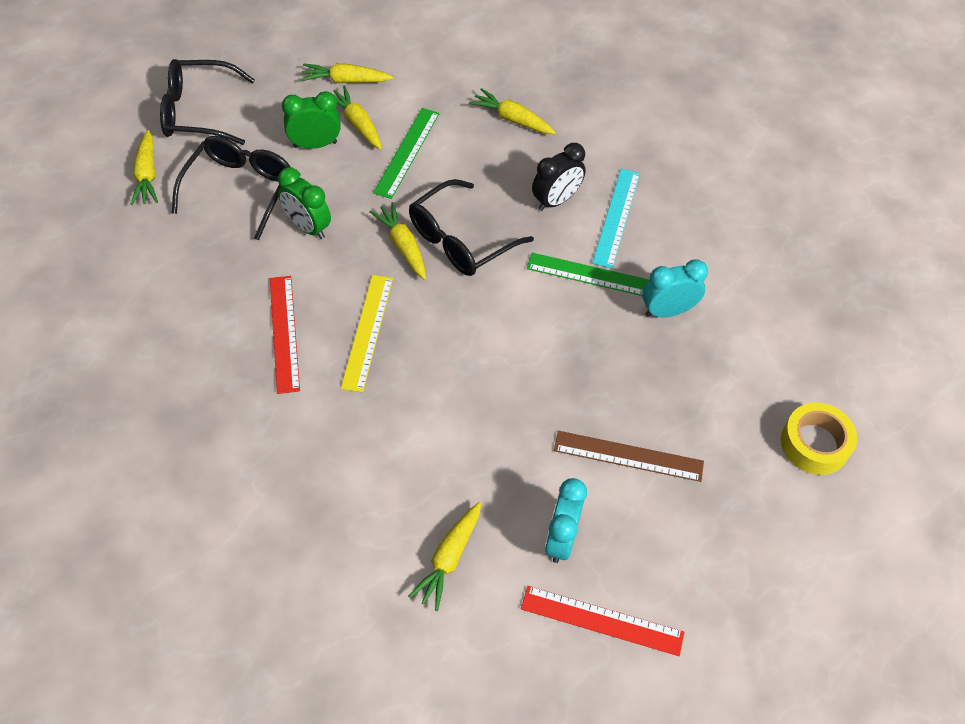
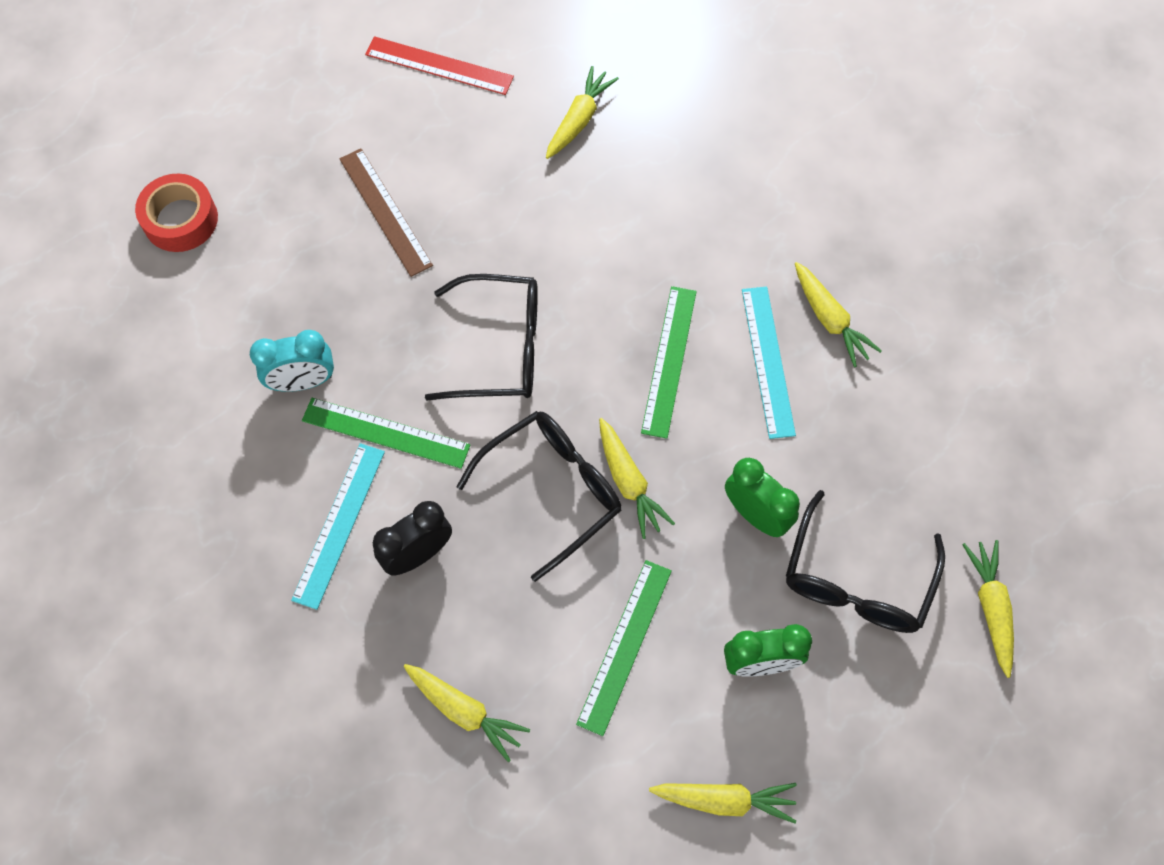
camera: 175 degrees left, 10 degrees up
black glasses [160,59,255,145] -> black glasses moved to [425,274,538,401]
red ruler [270,276,300,394] -> turquoise ruler [742,286,796,439]
yellow carrot [334,85,382,150] -> yellow carrot moved to [795,262,882,368]
yellow ruler [341,275,393,392] -> green ruler [641,286,697,439]
turquoise clock [545,478,587,563] -> none
brown ruler [554,431,704,482] -> brown ruler turned 45 degrees clockwise [339,148,433,277]
yellow tape [781,402,857,475] -> red tape [135,174,218,252]

